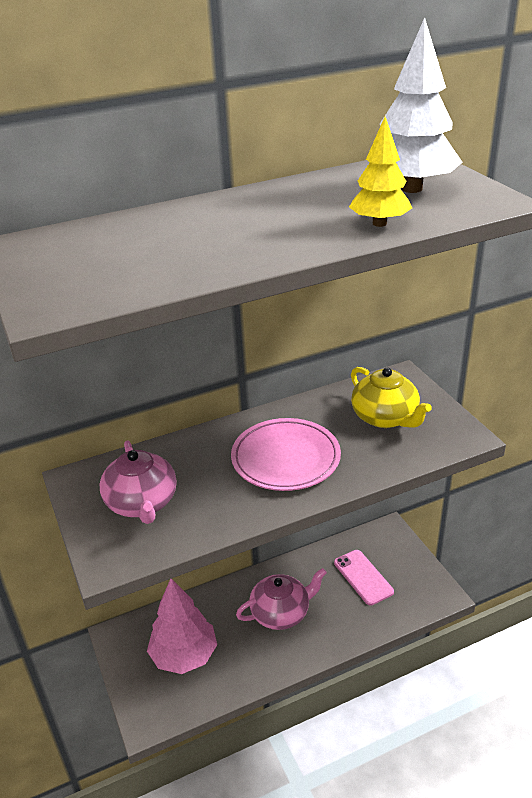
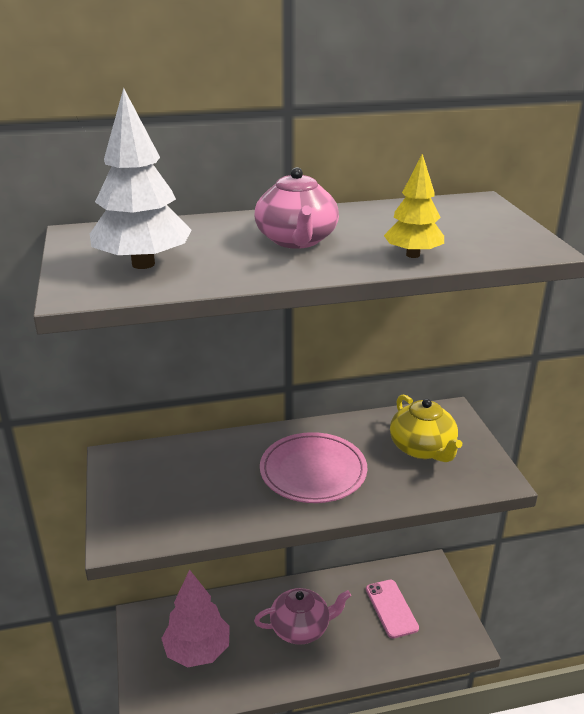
camera: 10 degrees right, 5 degrees down
pink teapot [99,440,177,524] -> pink teapot moved to [254,167,339,249]
white tree [368,17,463,193] -> white tree moved to [90,88,191,269]

